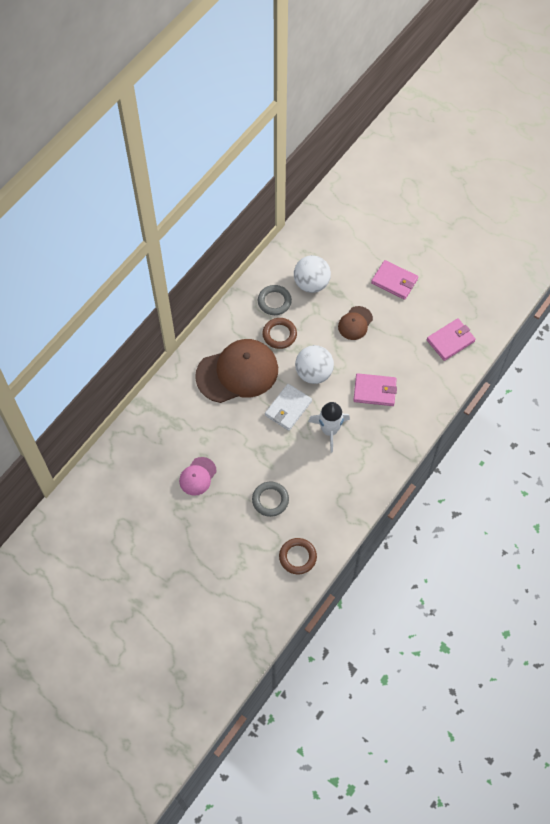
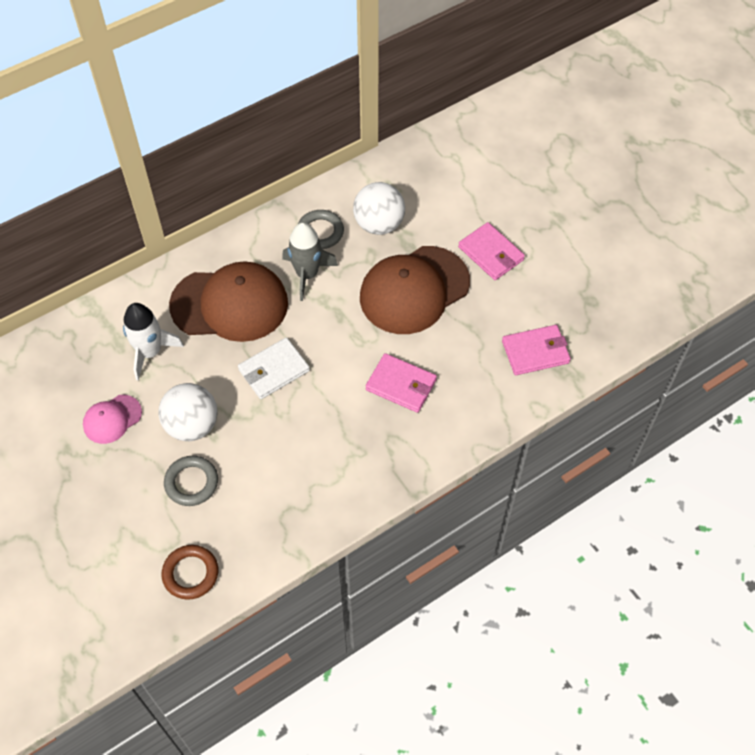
camera: 20 degrees right, 5 degrees down
brown ring [262,318,297,349] -> grey rocket [282,222,338,301]
white ball [295,345,334,384] -> white ball moved to [159,383,218,441]
white rocket [308,402,350,453] -> white rocket moved to [123,303,184,381]
brown cap [338,306,373,340] -> brown cap [360,246,470,334], size x2.06

